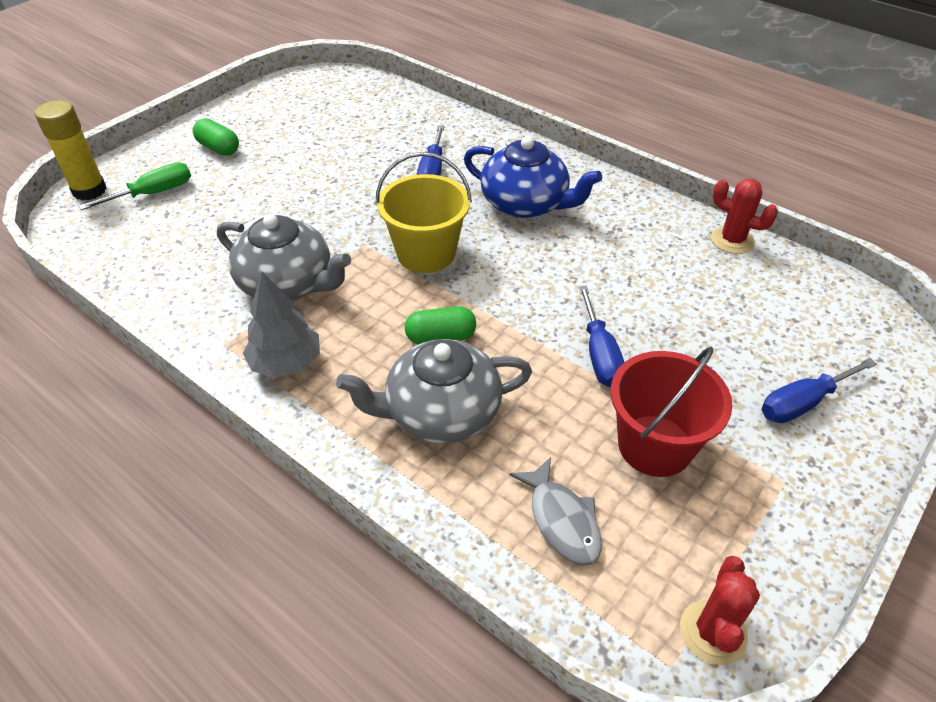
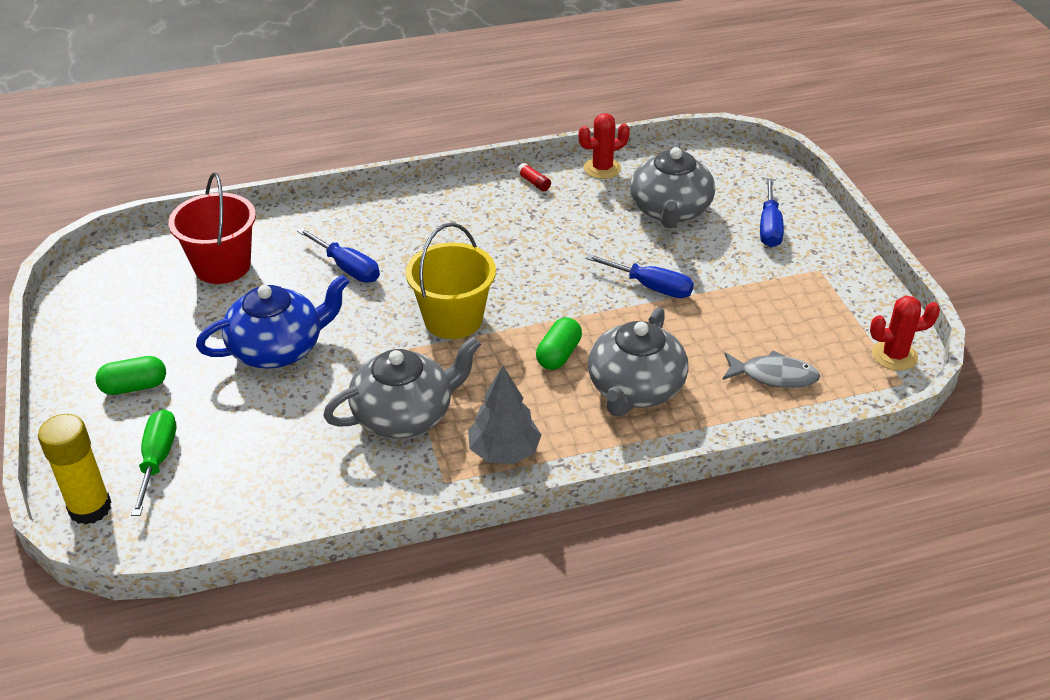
camera: 55 degrees left, 5 degrees down
blue teapot [464,136,602,218] -> blue teapot moved to [196,274,349,369]
red bucket [611,347,733,477] -> red bucket moved to [168,172,256,284]
red cactus [680,556,760,665] -> red cactus turned 60 degrees counterclockwise [870,296,940,371]
none -> red glue stick [517,163,551,191]
none -> grey teapot [630,141,715,228]

